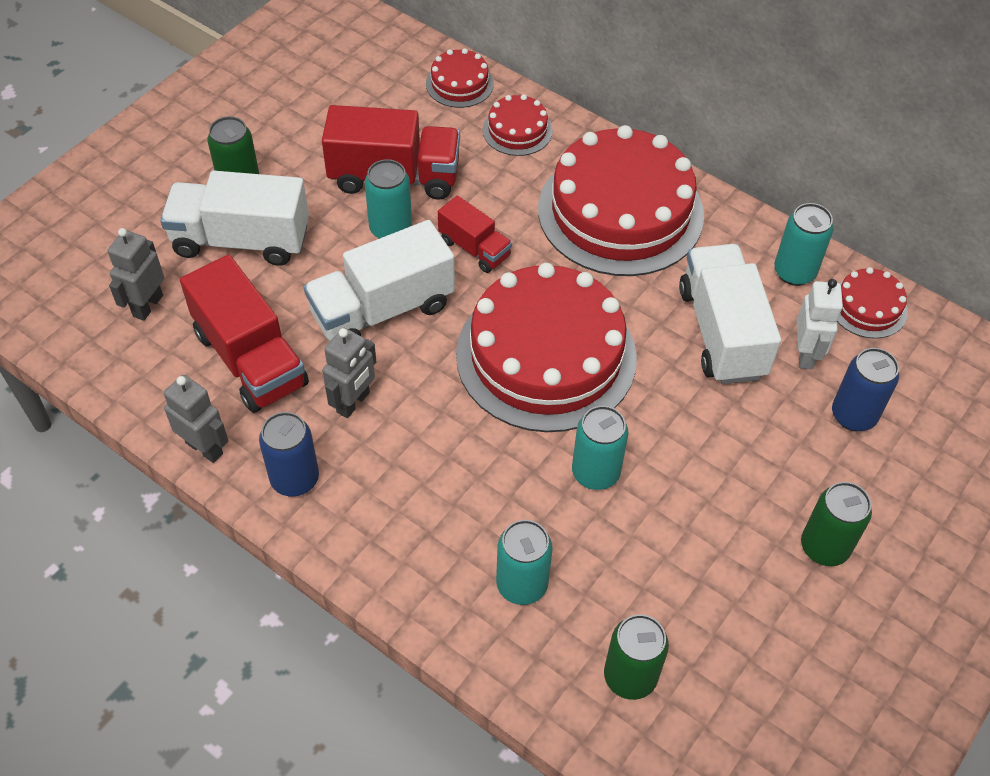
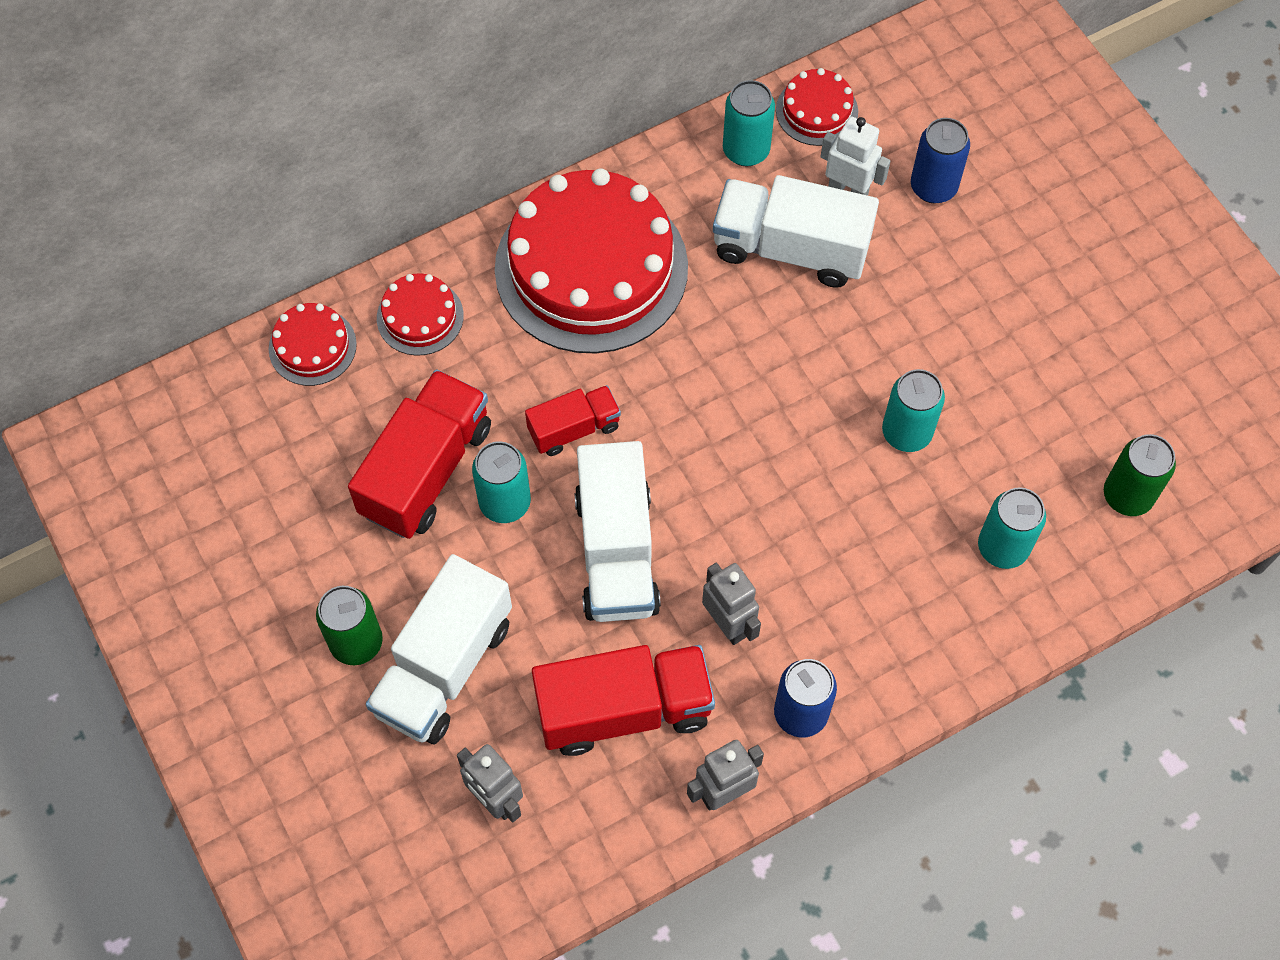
camera: 65 degrees left, 10 degrees up
red cake [456,263,637,432] -> none
green can [801,482,872,566] -> none

